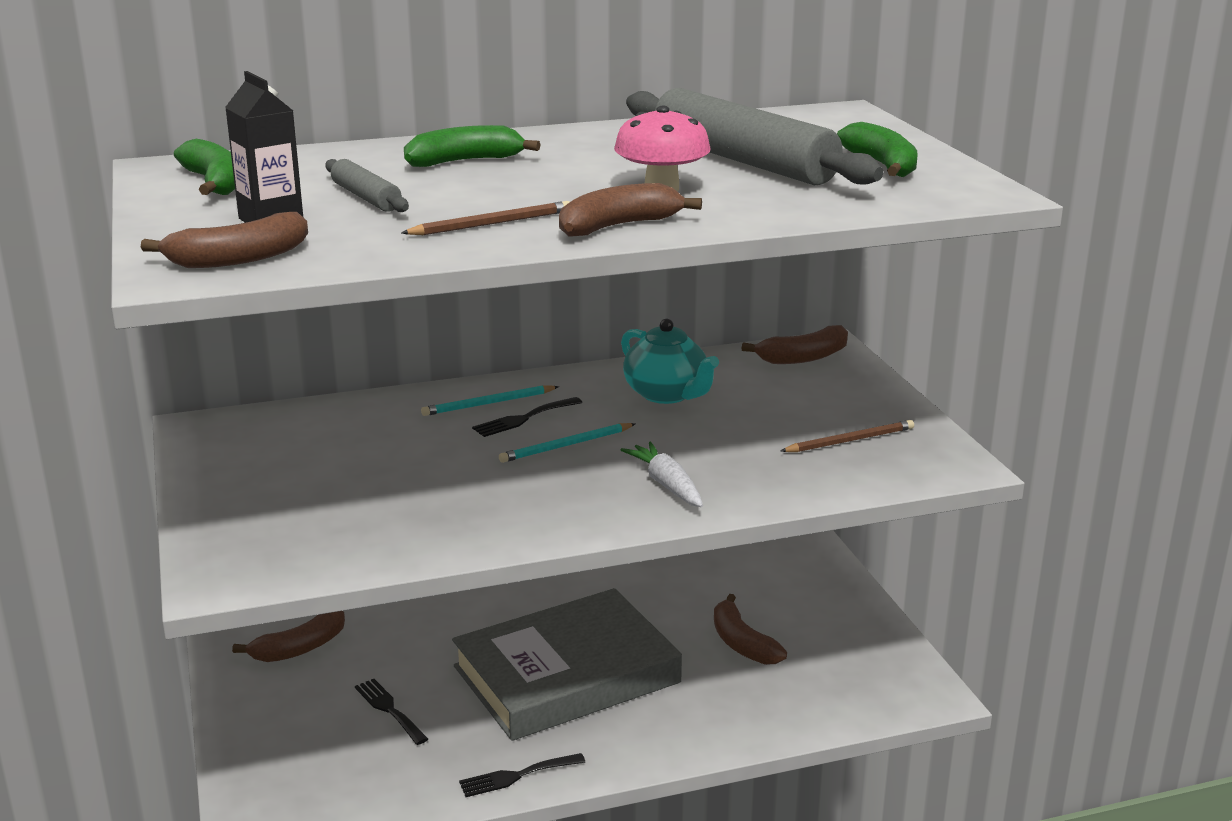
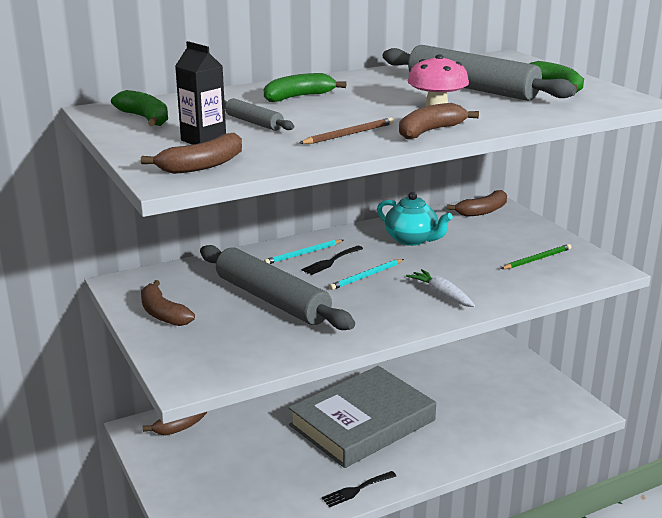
camera: 10 degrees left, 0 degrees up
black fork [355,679,428,745] -> none
brown banana [714,594,787,665] -> brown banana moved to [141,280,195,326]
brown pencil [781,420,914,452] -> green pencil [501,244,571,269]
none -> grey rolling pin [200,245,355,330]

